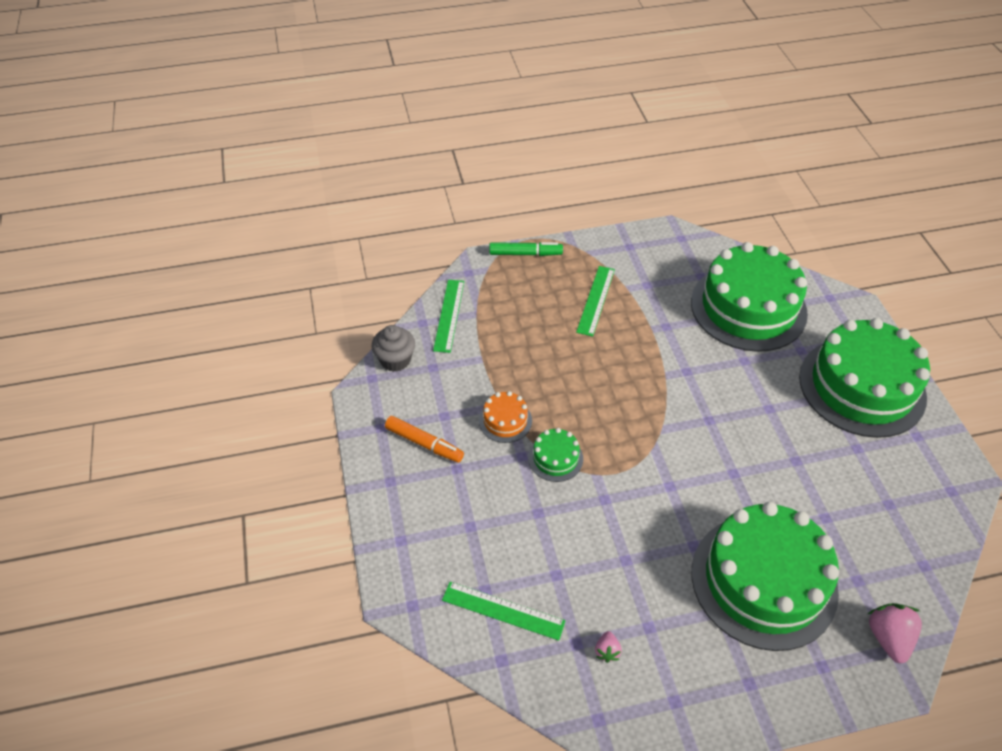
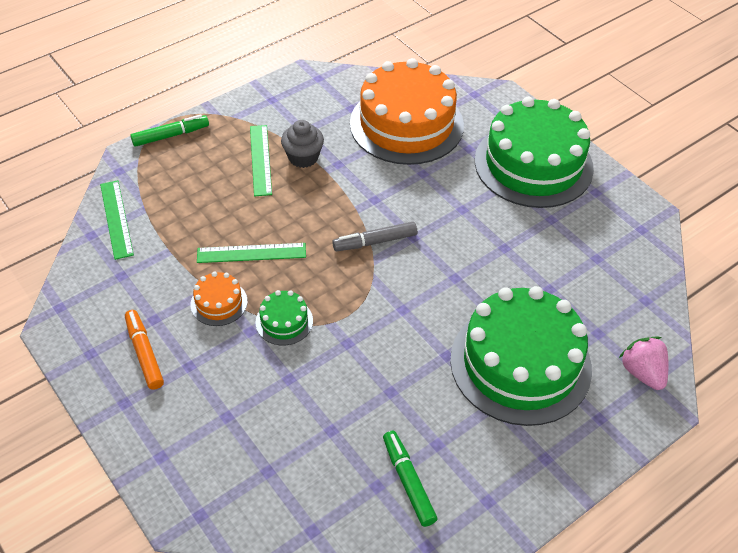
camera: 25 degrees left, 0 degrees up
grey cupcake [371,325,415,372] -> grey cupcake moved to [281,120,324,168]
orange marker [385,416,464,463] -> orange marker turned 120 degrees counterclockwise [125,310,164,390]
green ruler [442,582,566,641] -> green ruler moved to [197,243,306,263]
pink strawberry [595,631,622,663] -> green marker [383,431,437,527]
green cake [691,242,808,352] -> orange cake [350,58,464,165]
none -> grey marker [332,222,417,251]

